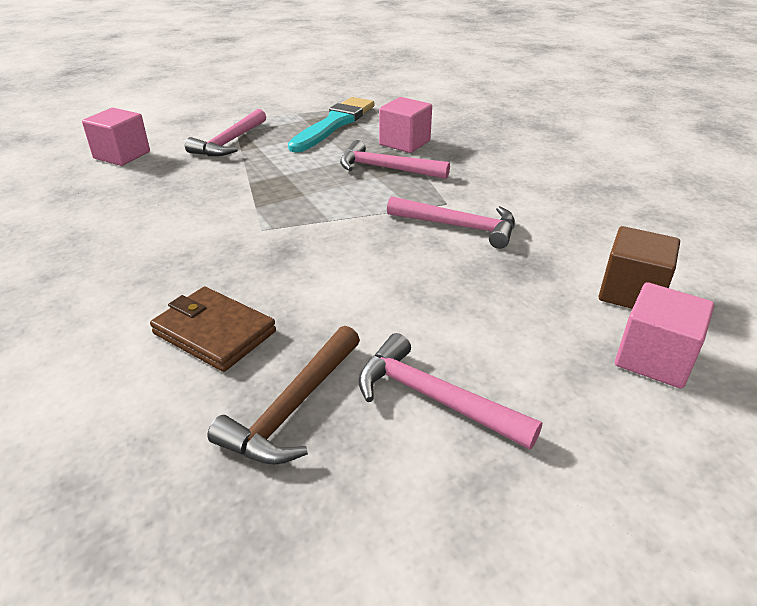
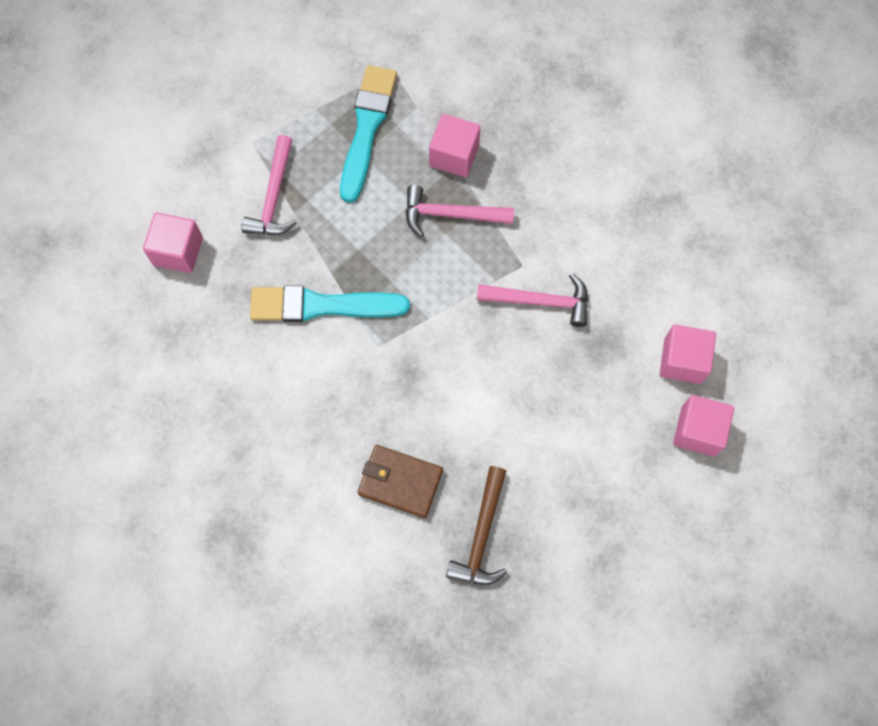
camera: 15 degrees left, 35 degrees up
pink hammer [358,333,542,450] -> none
brown cube [598,226,680,309] -> pink cube [660,325,716,384]
none -> turquoise brush [250,286,410,322]

